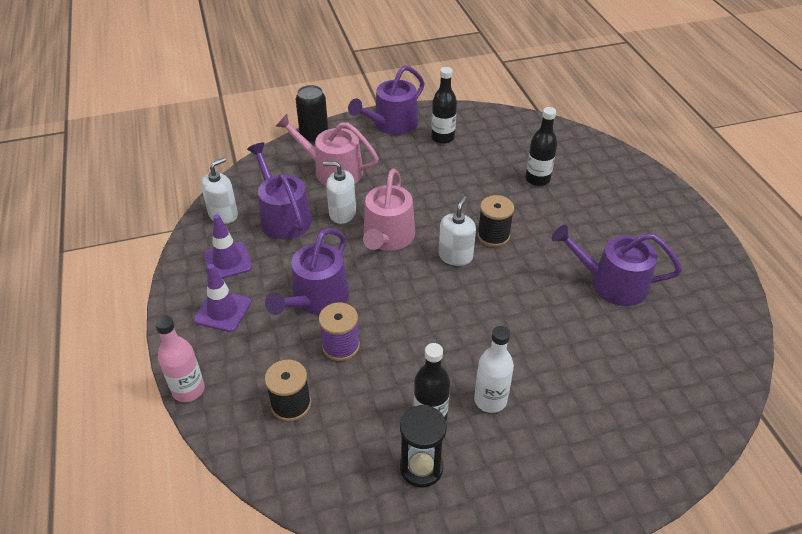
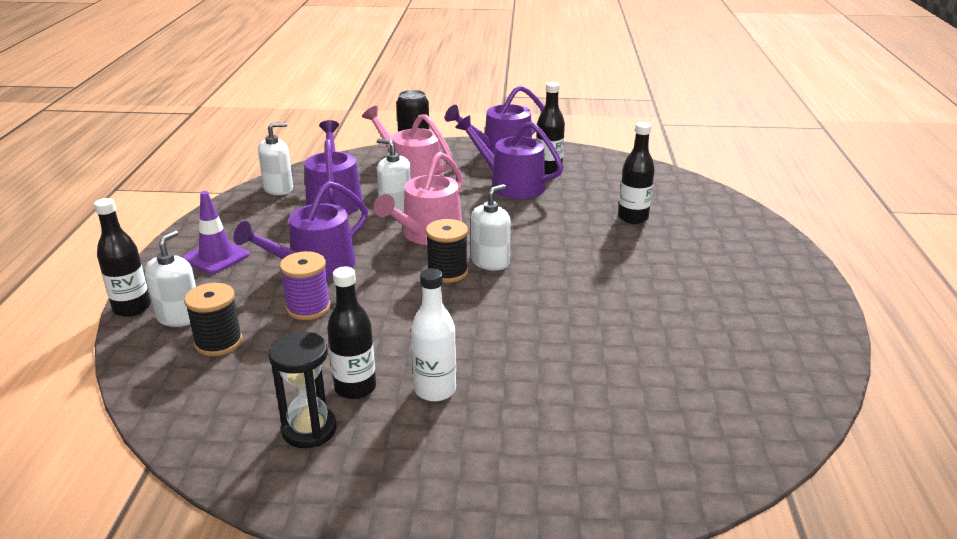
camera: 20 degrees right, 15 degrees down
pink bottle [155,315,205,402] -> black bottle [94,198,151,317]
purple traffic cone [203,214,252,279] -> none
black spool [477,195,514,247] -> black spool moved to [426,219,468,283]
purple watering can [552,225,682,306] -> purple watering can moved to [455,115,563,199]
none -> white soap dispenser [145,230,196,327]

